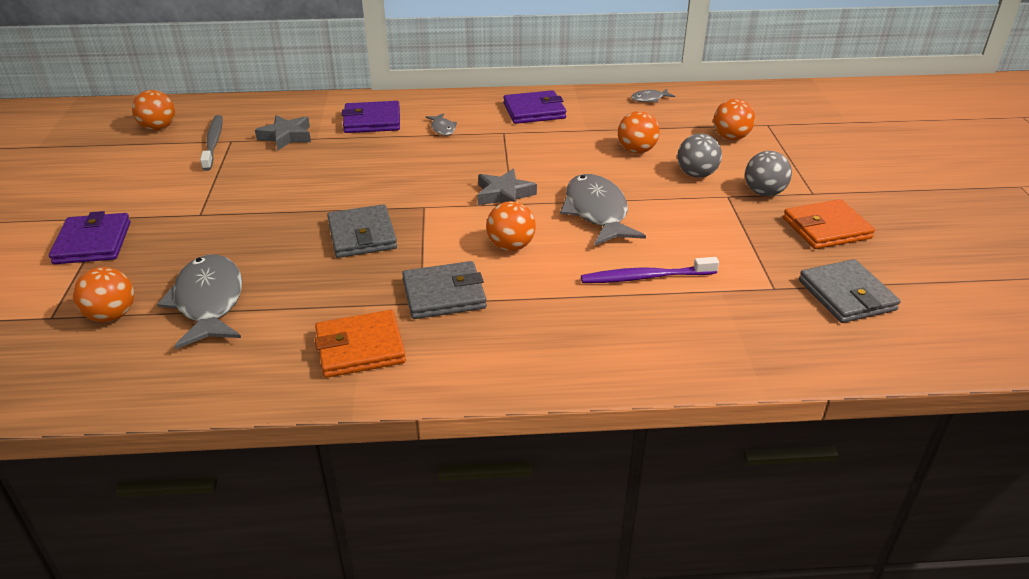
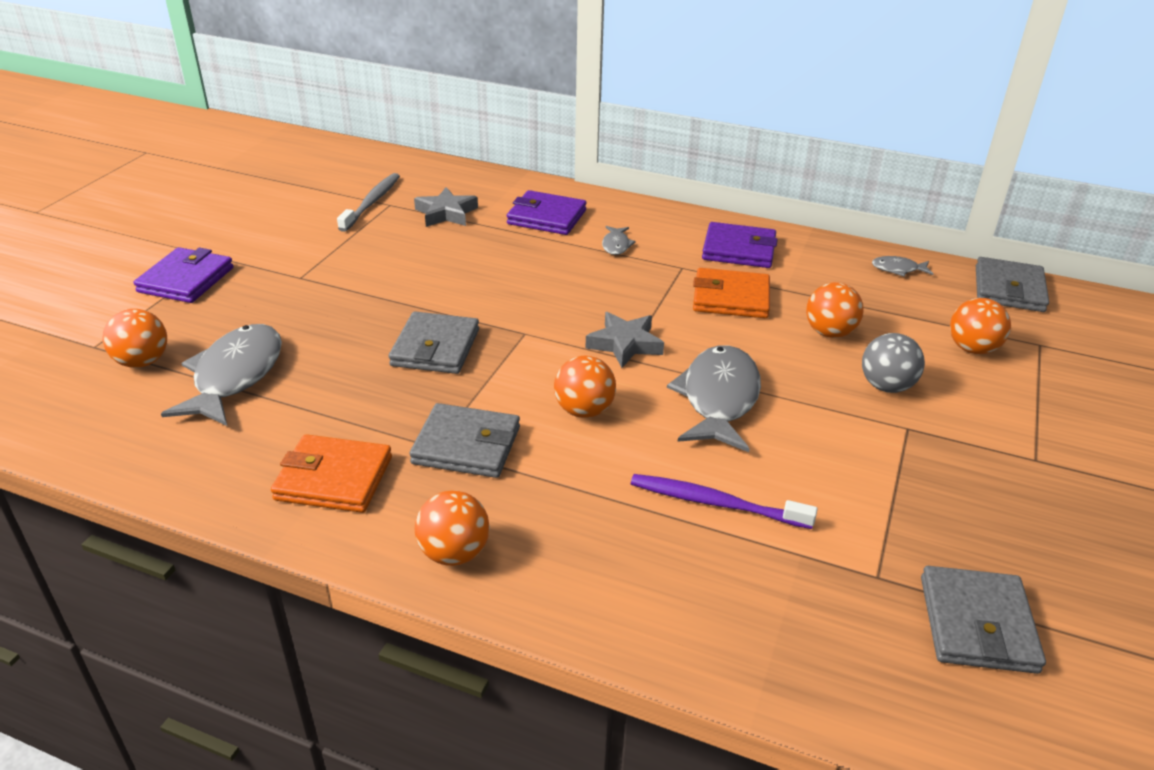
camera: 25 degrees right, 0 degrees up
orange ball [132,90,175,131] -> orange ball moved to [415,491,490,566]
grey ball [745,151,792,196] -> none
orange wallet [783,199,875,249] -> orange wallet moved to [693,268,770,318]
none -> grey wallet [976,257,1049,312]

